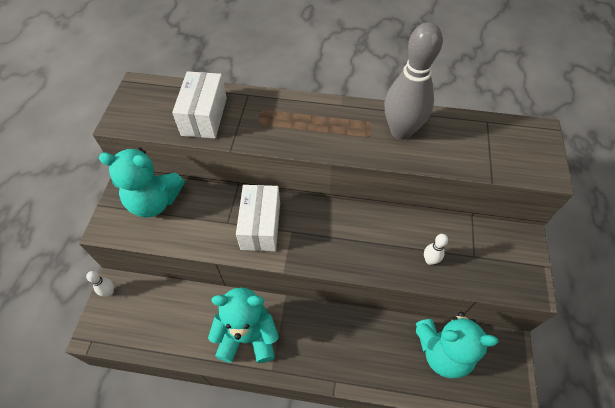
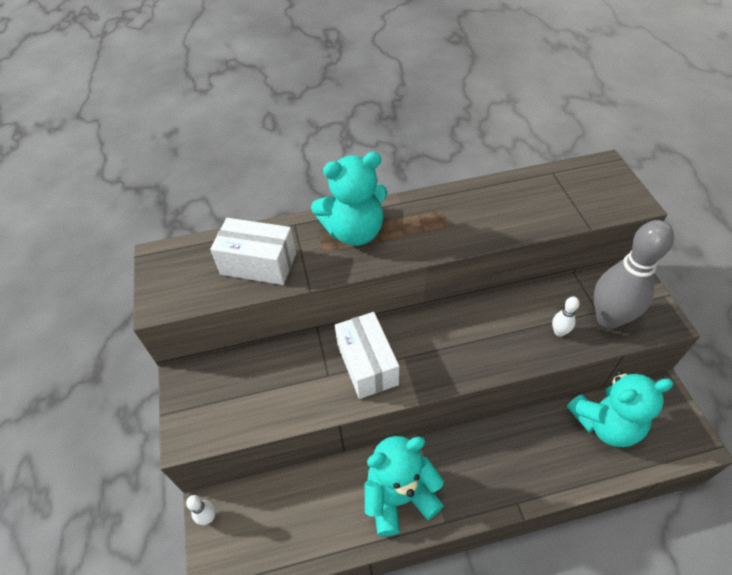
camera: 20 degrees left, 5 degrees down
turquoise teddy bear [99,148,185,217] -> turquoise teddy bear moved to [311,152,387,246]
white box [172,71,227,138] -> white box turned 60 degrees counterclockwise [210,218,296,285]
grey bowling pin [385,22,443,140] -> grey bowling pin moved to [594,220,674,329]

